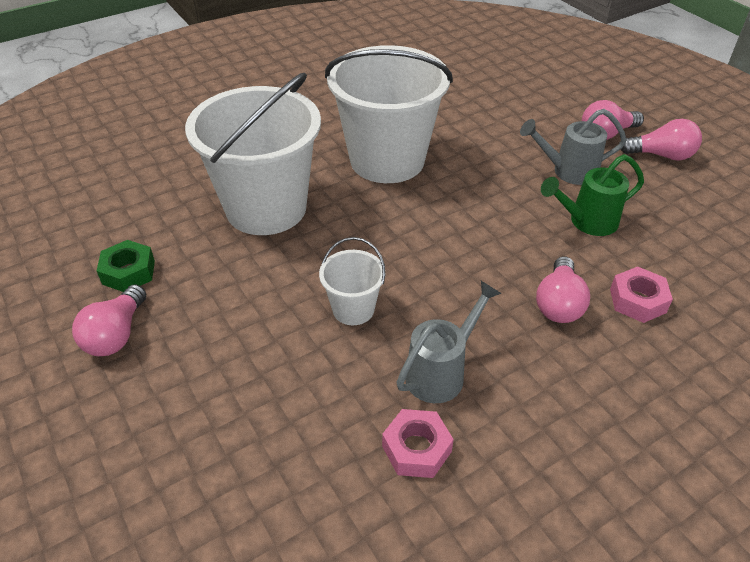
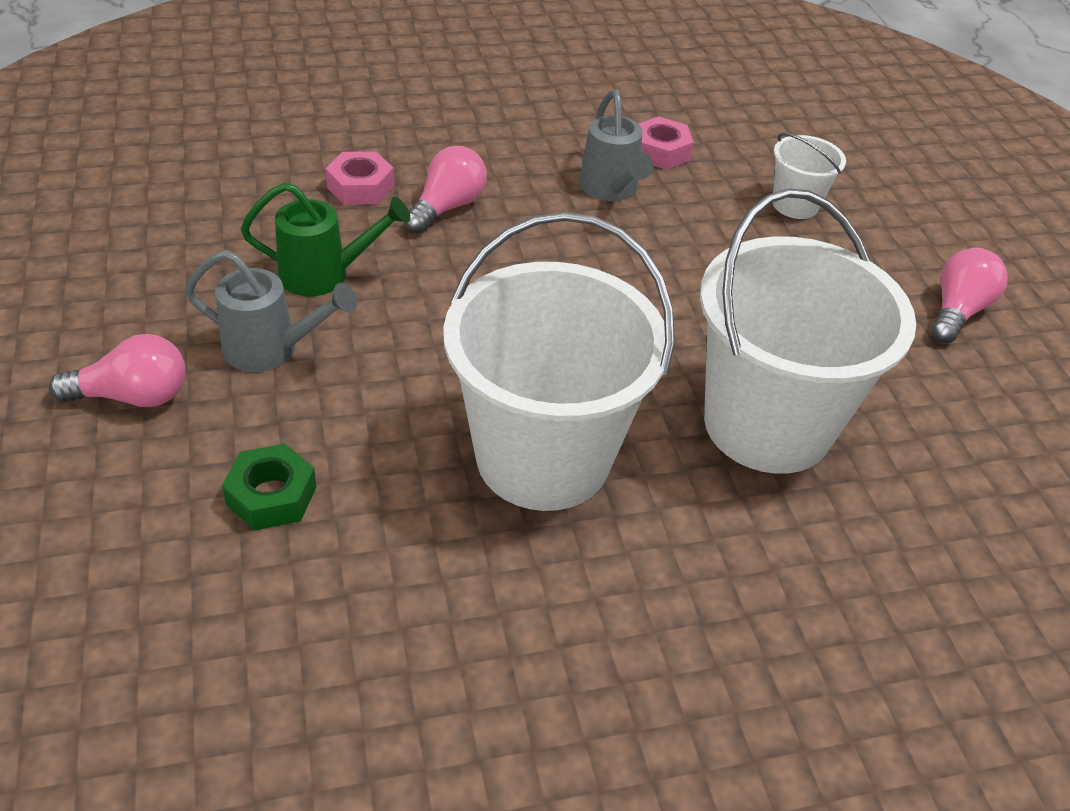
camera: 165 degrees left, 0 degrees up
green nut [97,240,155,292] -> green nut moved to [222,444,317,531]
white bucket [319,237,385,325] -> white bucket moved to [773,133,846,219]
grey watering can [396,281,502,403] -> grey watering can turned 75 degrees counterclockwise [579,90,653,201]
pink light bulb [621,119,702,161] -> none

